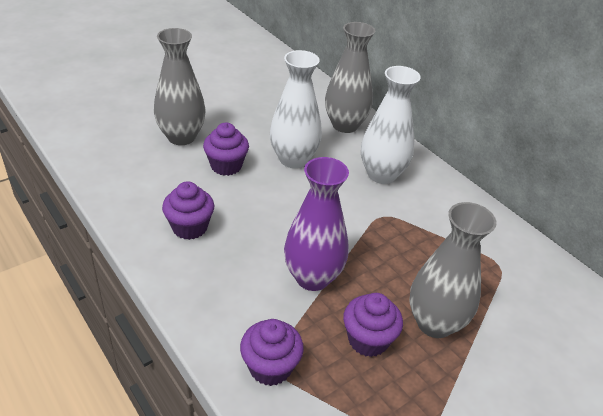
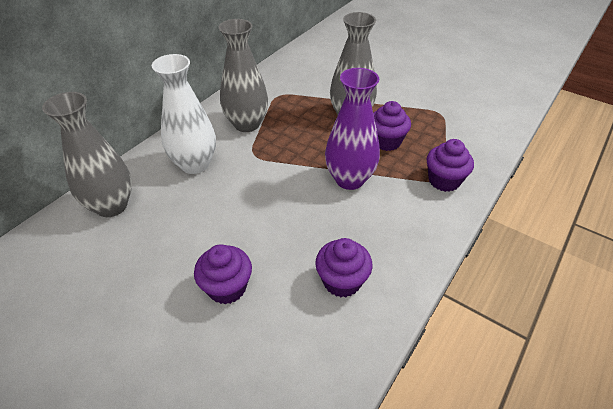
camera: 105 degrees left, 5 degrees up
grey vase [154,28,206,145] -> grey vase moved to [219,19,268,132]
white vase [270,50,322,168] -> none

